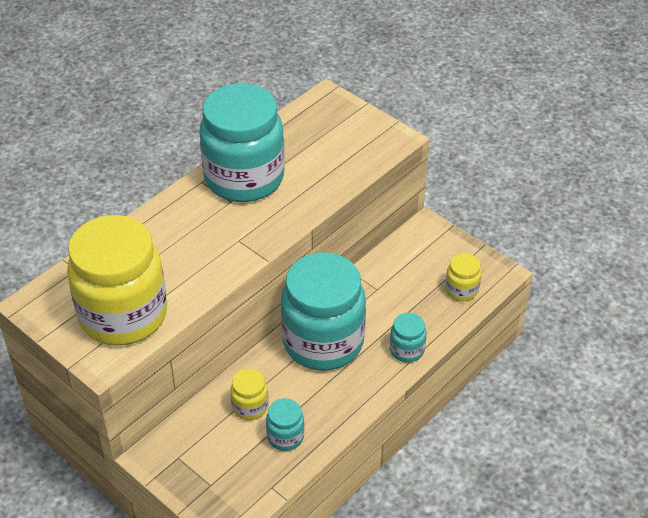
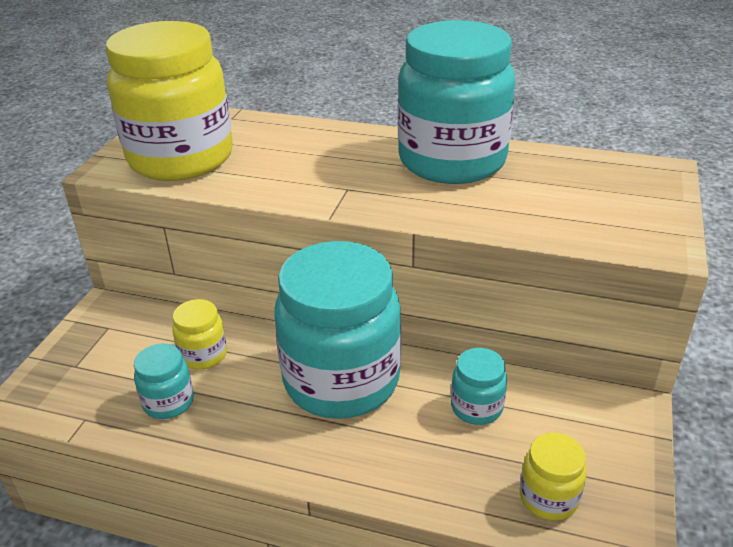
camera: 65 degrees right, 10 degrees down
turquoise jar [390,313,426,363] -> turquoise jar moved to [451,348,507,425]

